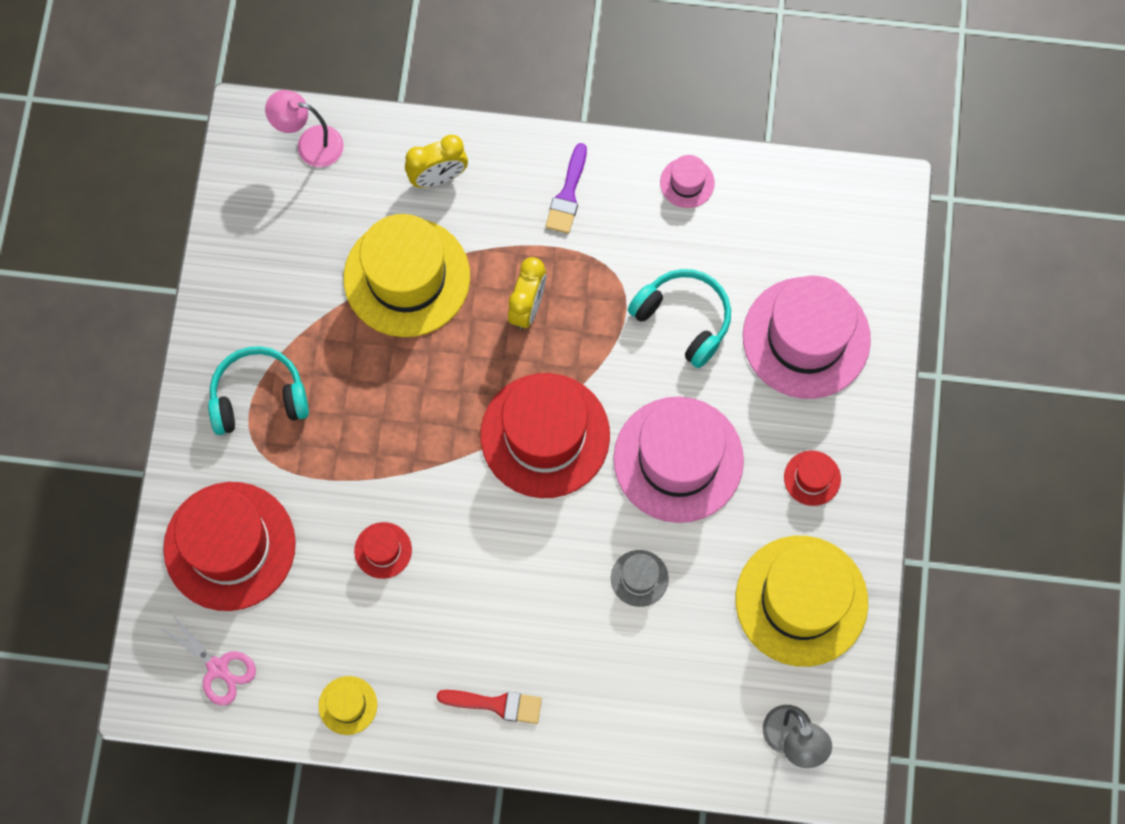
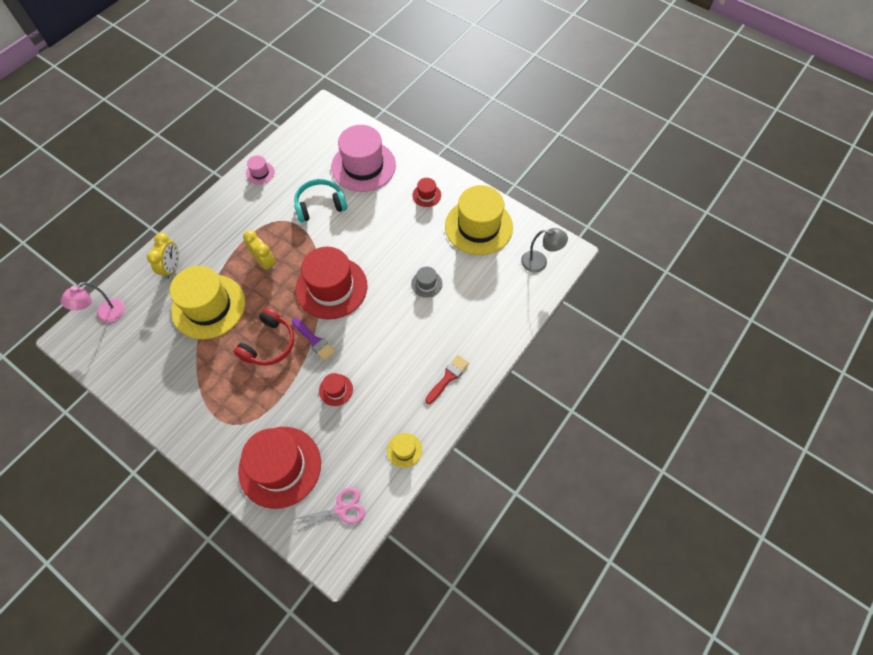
camera: 60 degrees left, 10 degrees down
turquoise headphones [208,346,309,435] -> none
purple brush [545,143,587,234] -> purple brush moved to [292,318,336,361]
pink hat [613,397,744,523] -> none
none -> red headphones [234,308,294,366]

